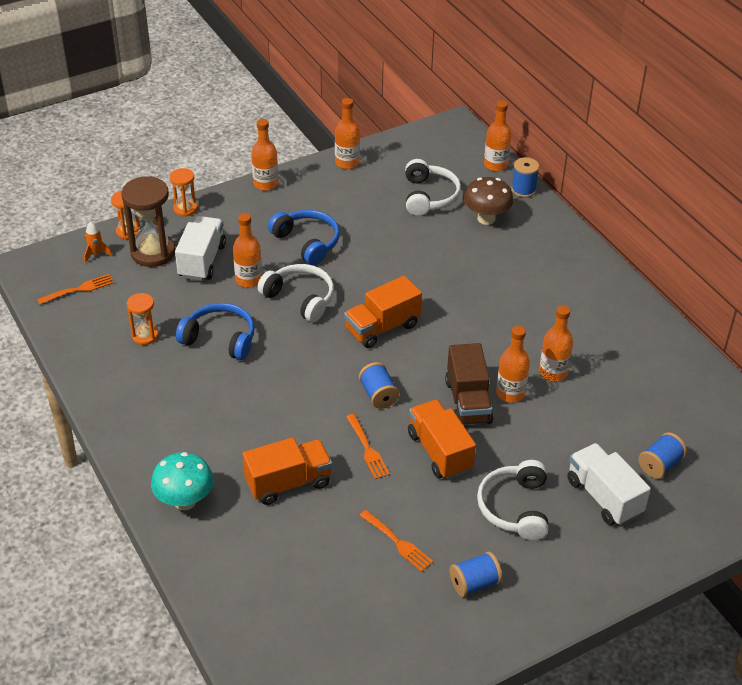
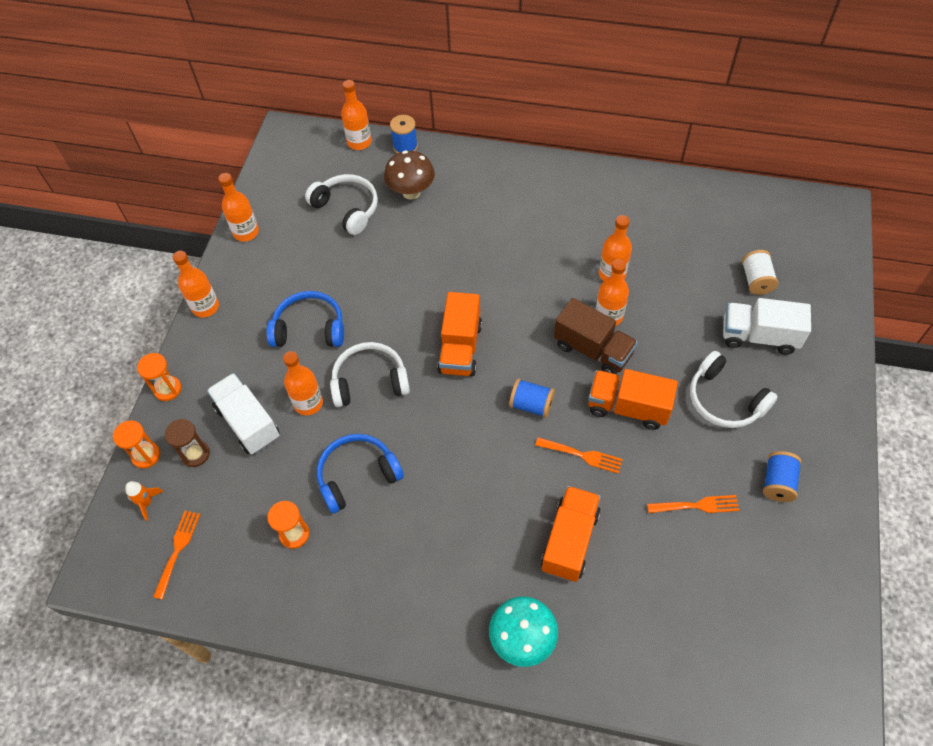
camera: 45 degrees left, 15 degrees up
brown hourglass [122,176,175,267] -> brown hourglass [165,419,210,467], size x0.55
blue spool [638,432,687,479] -> white spool [742,250,778,295]

